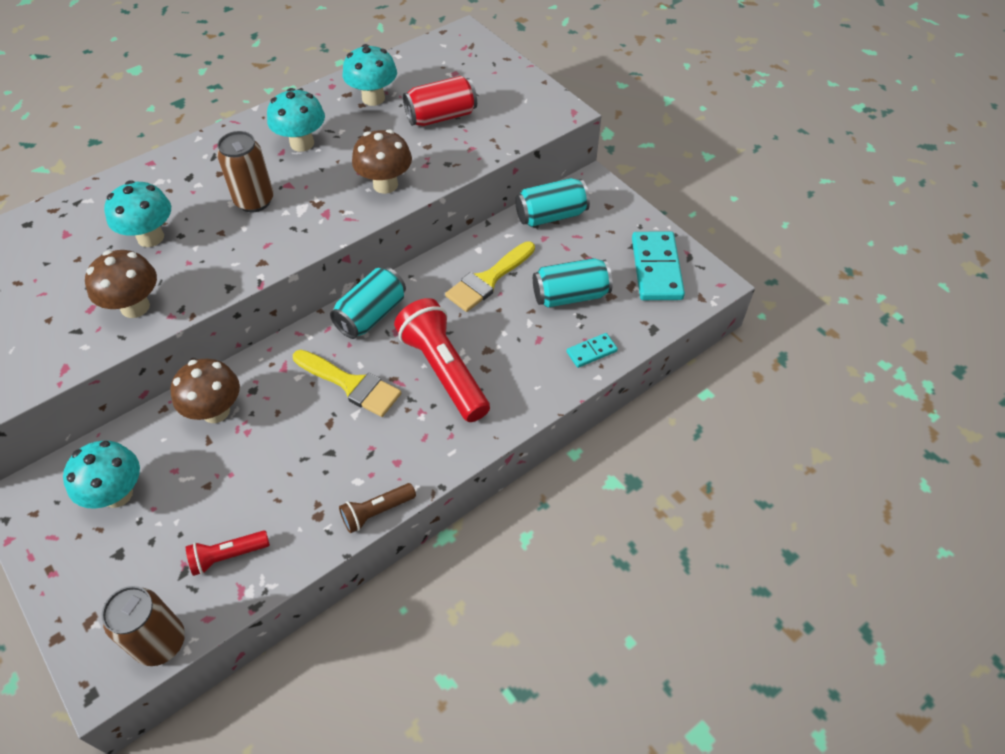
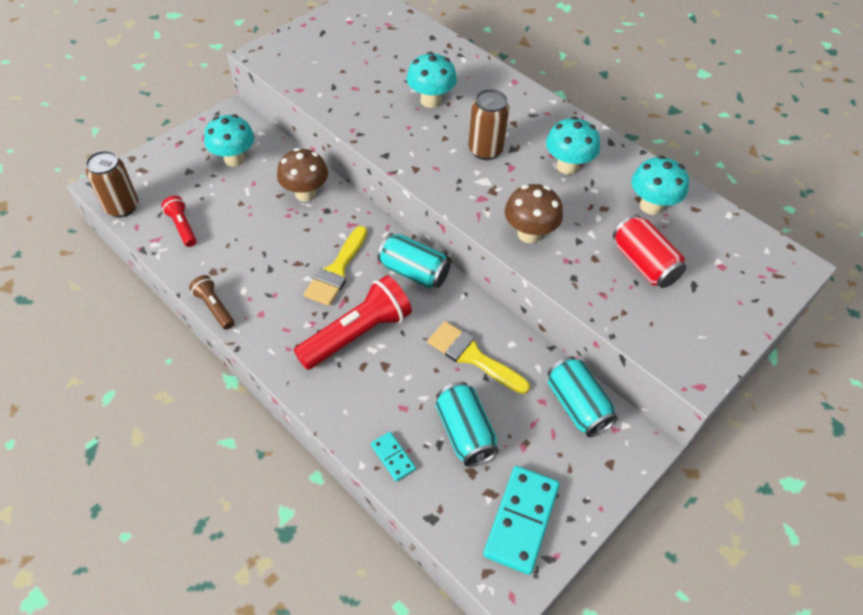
camera: 80 degrees right, 0 degrees up
brown mushroom [85,250,157,318] -> none
turquoise domino [632,231,685,300] -> turquoise domino turned 60 degrees counterclockwise [483,466,560,575]

